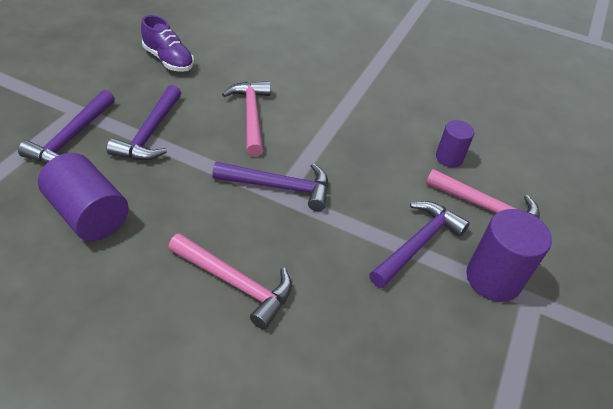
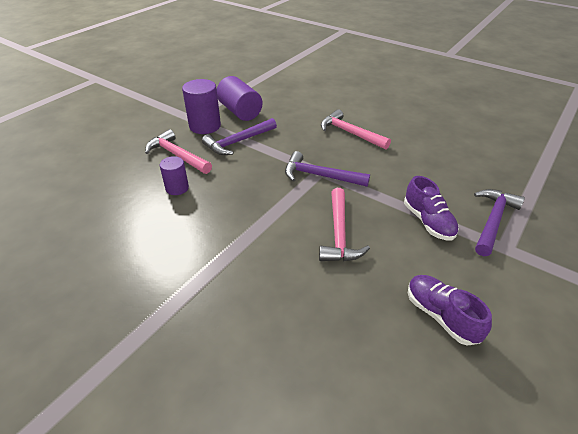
camera: 165 degrees left, 5 degrees down
purple cylinder [38,153,129,241] -> purple cylinder moved to [217,76,263,121]
purple hammer [107,85,181,160] -> purple shoe [404,176,459,240]

